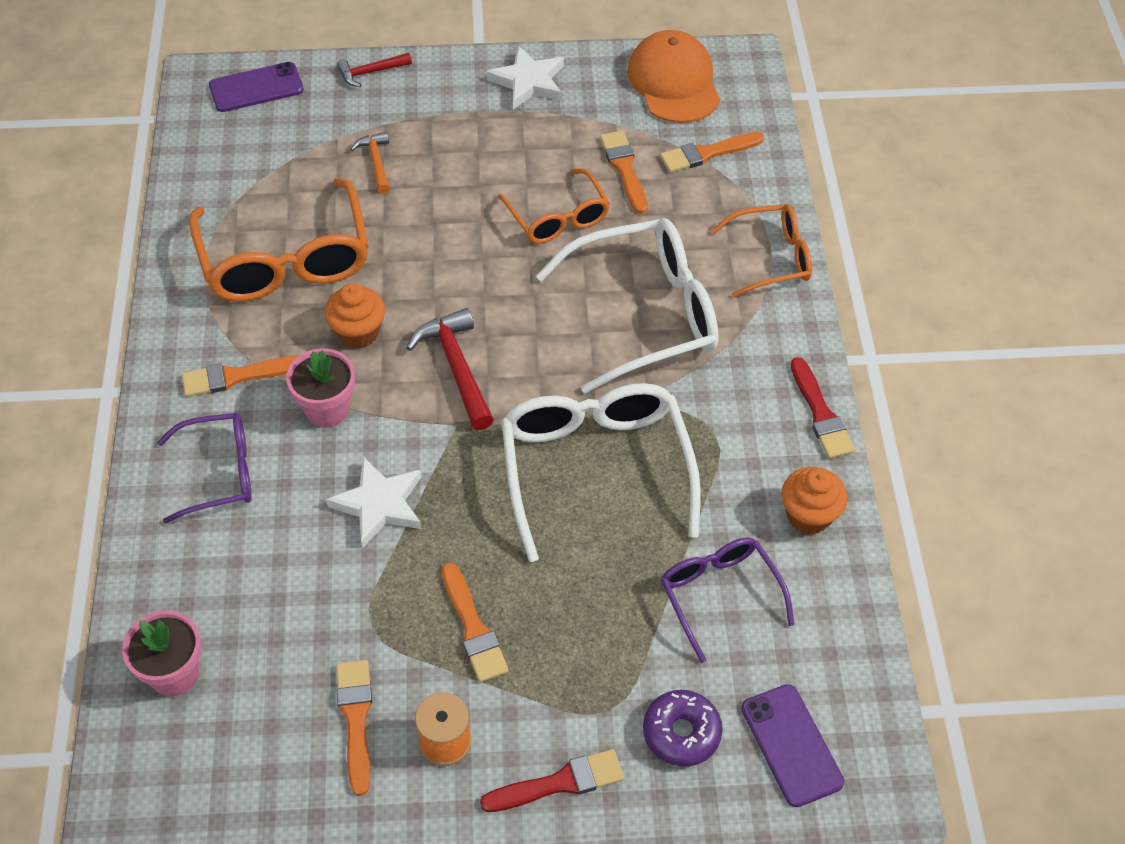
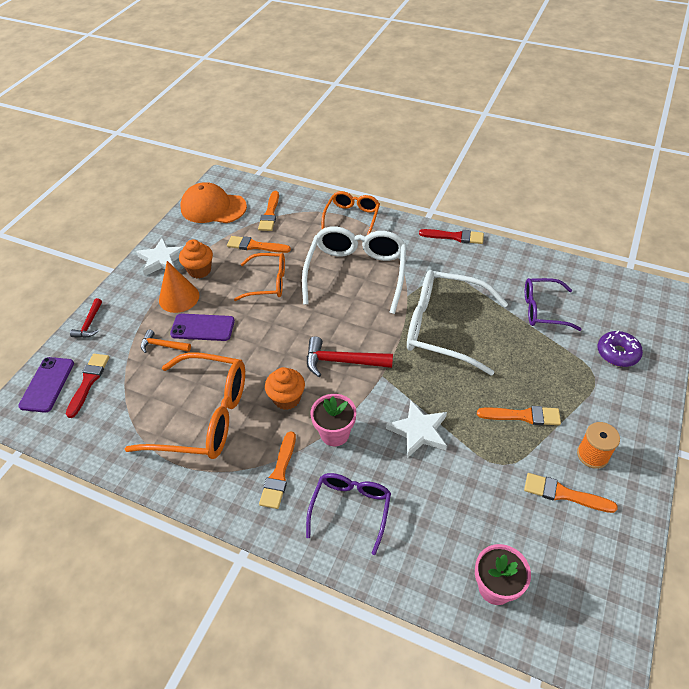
camera: 60 degrees left, 5 degrees down
red brush [480,749,624,812] -> red brush moved to [66,354,109,418]
purple phone [741,684,844,807] -> purple phone moved to [170,314,235,341]
orange cupcake [782,467,848,534] -> orange cupcake moved to [179,239,213,278]
none -> orange cone [159,261,199,313]

